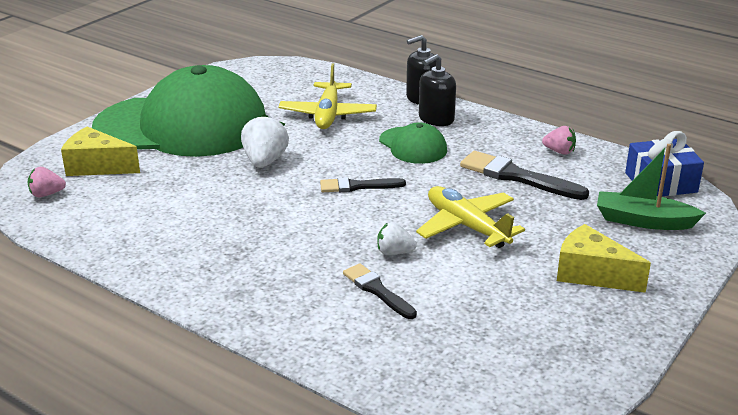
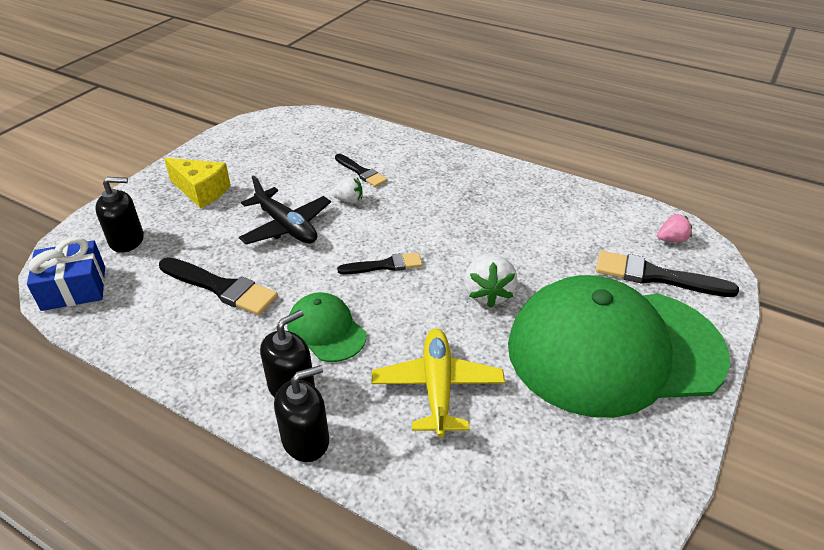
camera: 175 degrees right, 10 degrees up
yellow cheese [61,127,140,176] -> black brush [596,251,739,297]
yellow plane [416,186,525,248] -> black plane [239,175,331,244]
pink strawberry [542,126,576,154] -> none
green boat [597,144,706,230] -> black soap dispenser [95,177,144,253]

